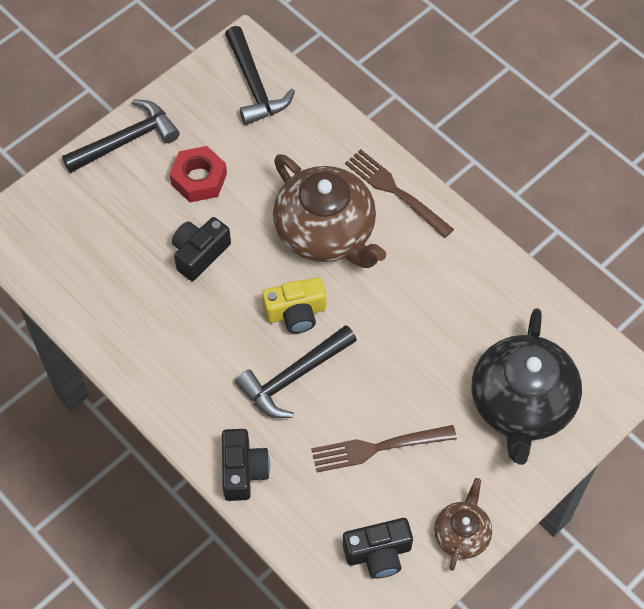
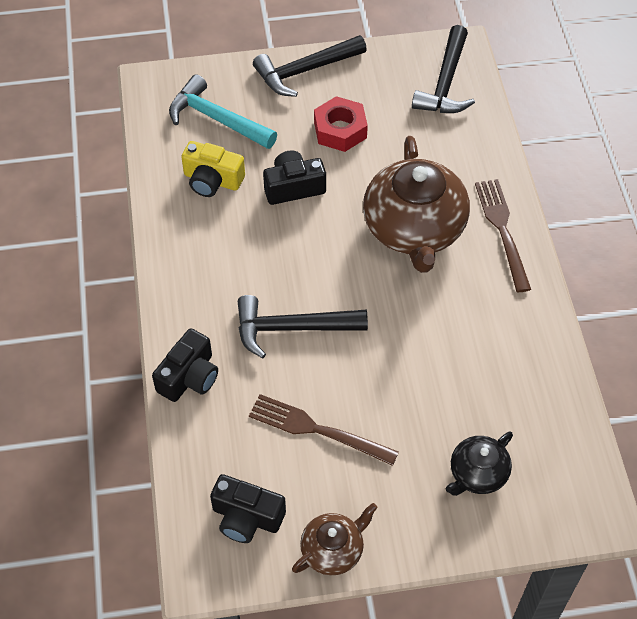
camera: 35 degrees right, 5 degrees down
black hammer [62,99,180,173] -> black hammer turned 150 degrees clockwise [253,35,367,97]
yellow camera [262,277,326,333] -> yellow camera moved to [181,141,245,197]
black teapot [472,308,582,465] -> black teapot [446,431,513,496], size x0.51
none -> turquoise hammer [169,74,277,149]

